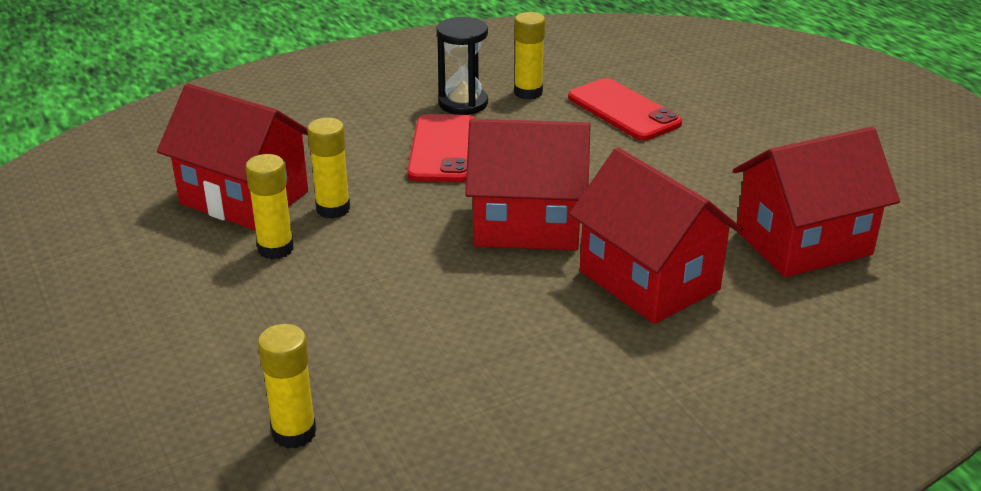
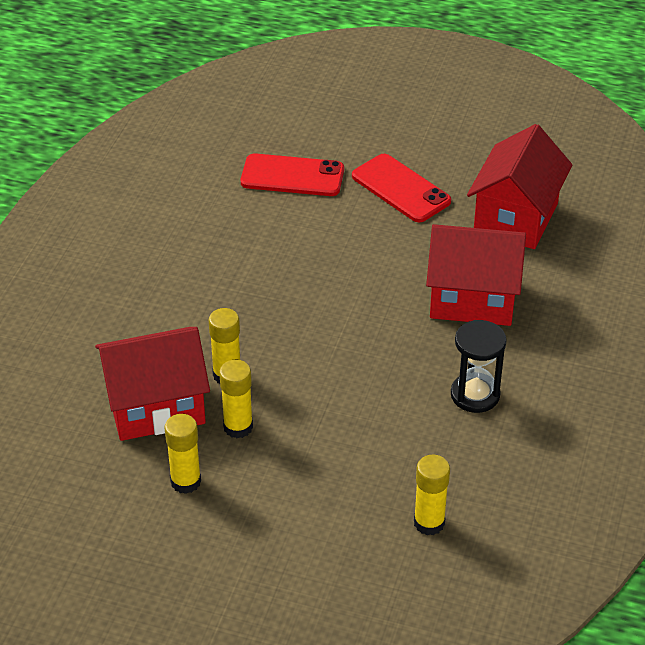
camera: 45 degrees left, 10 degrees up
red phone [407,114,476,182] -> red phone moved to [352,154,451,222]
black hourglass [436,17,488,115] -> black hourglass moved to [451,320,507,413]
red house [465,119,591,250] -> none
yellow glue stick [514,12,545,100] -> yellow glue stick moved to [164,414,201,494]

